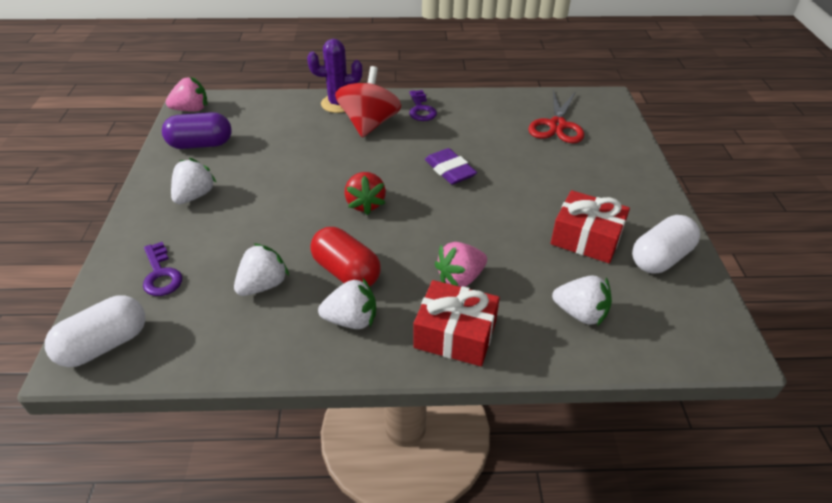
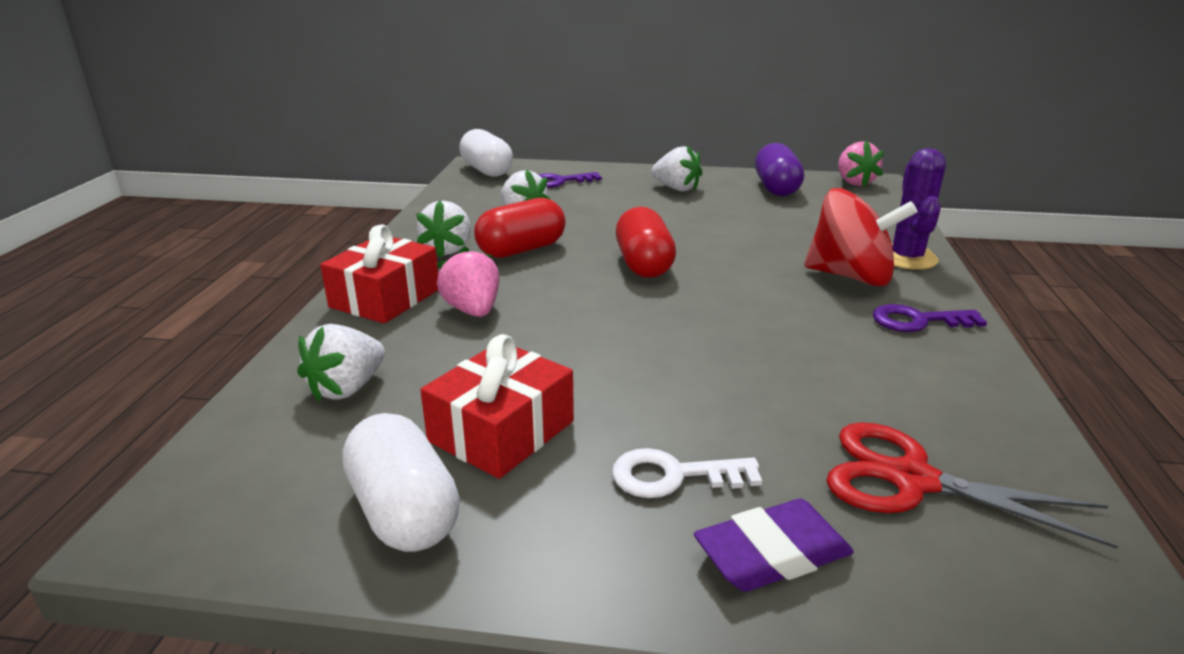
camera: 100 degrees right, 15 degrees down
red strawberry [344,172,386,215] -> red capsule [616,207,676,278]
purple eraser [425,148,477,184] -> purple eraser moved to [694,499,854,592]
none -> white key [612,448,762,498]

